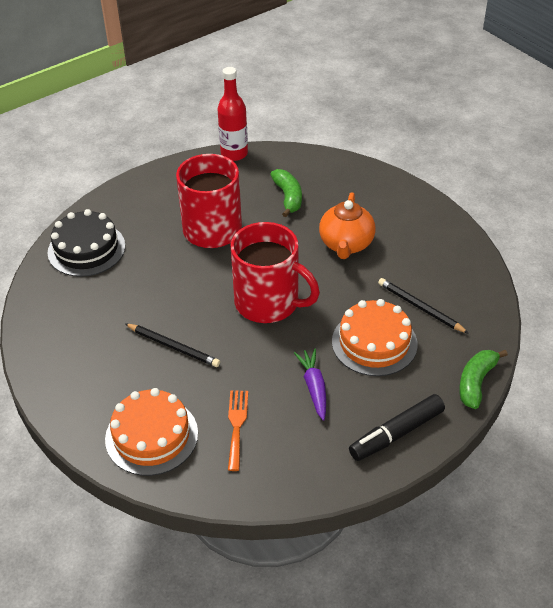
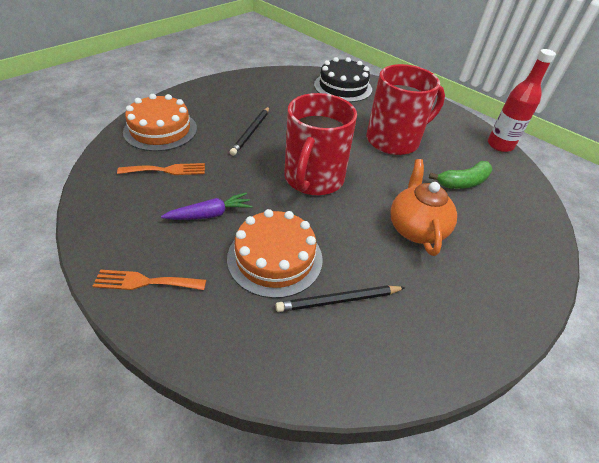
camera: 75 degrees right, 0 degrees up
orange teapot [319,192,376,259] -> orange teapot turned 90 degrees clockwise [390,159,457,256]
black marker [349,394,445,461] -> orange fork [93,270,206,290]
black pencil [378,278,469,334] -> black pencil turned 135 degrees counterclockwise [275,285,406,312]
green banana [459,350,508,409] -> none

